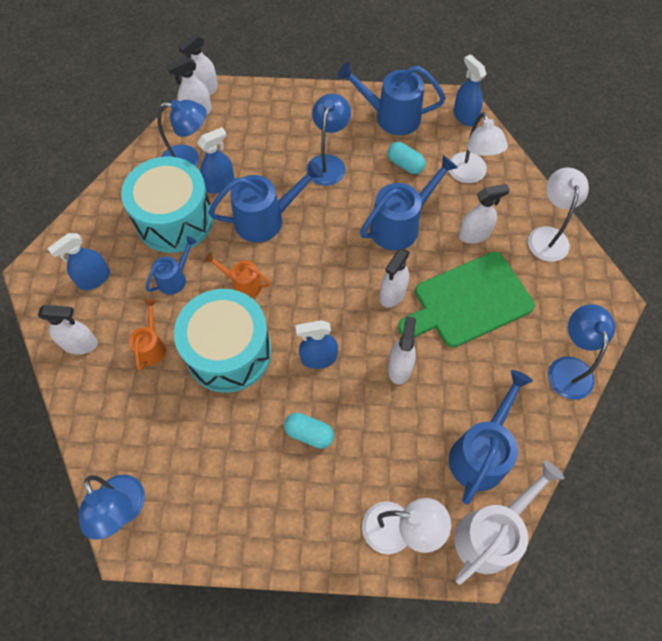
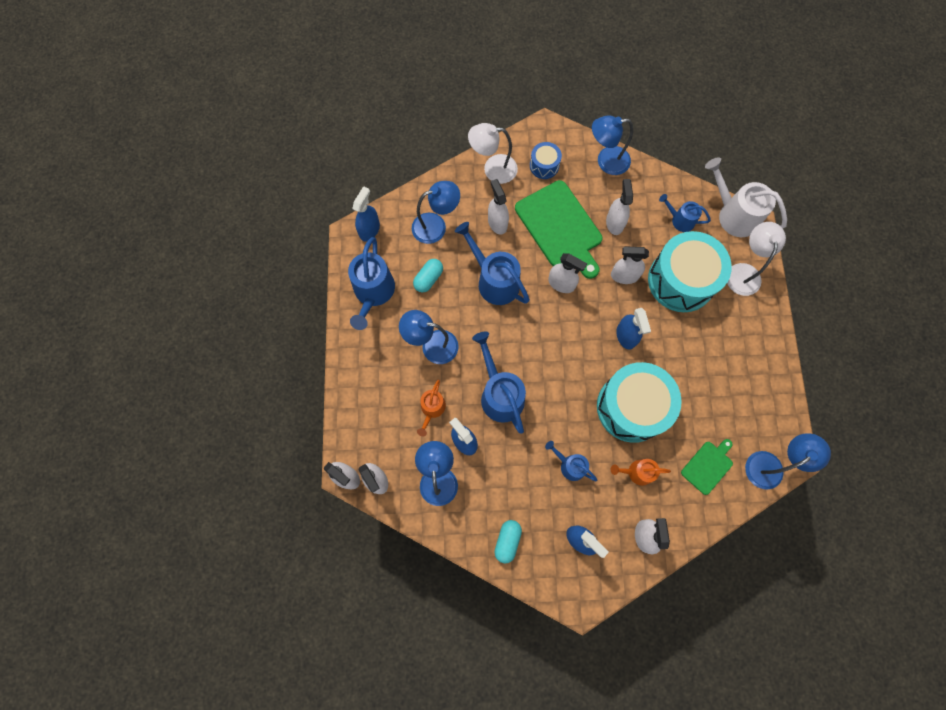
camera: 95 degrees left, 10 degrees up
turquoise drum [121,157,213,253] -> turquoise drum moved to [648,231,732,312]
orange watering can [204,252,271,298] -> orange watering can moved to [417,380,446,436]
turquoise capsule [284,413,334,449] -> turquoise capsule moved to [494,520,522,564]
white lamp [448,112,508,183] -> blue lamp [412,181,460,244]
blue watering can [449,370,533,504] -> blue watering can [659,194,711,232], size x0.57
blue spray bottle [453,54,486,126] -> blue spray bottle turned 150 degrees clockwise [352,186,380,242]
none -> blue drum [530,142,562,179]
none -> white spray bottle [606,179,633,235]
none -> green cutting board [681,439,733,495]

